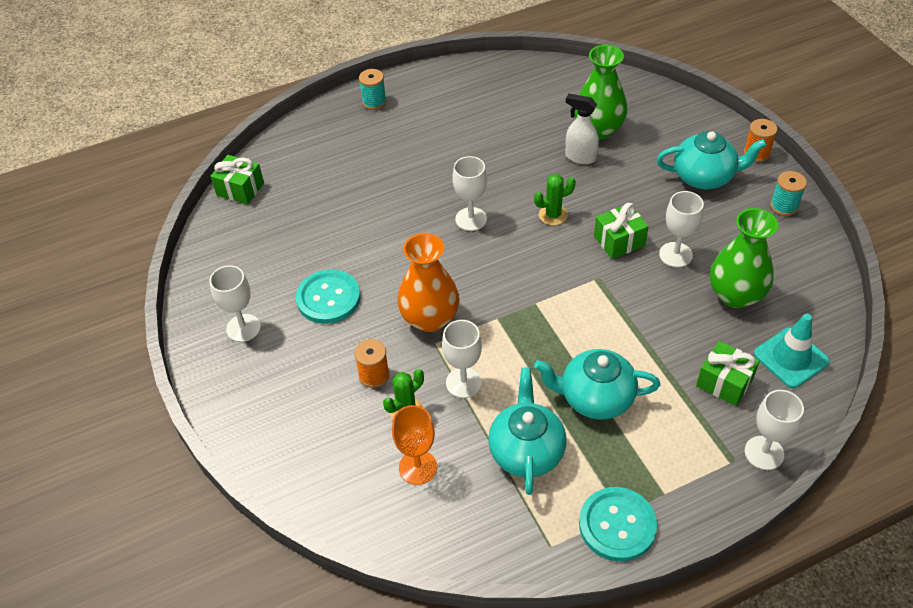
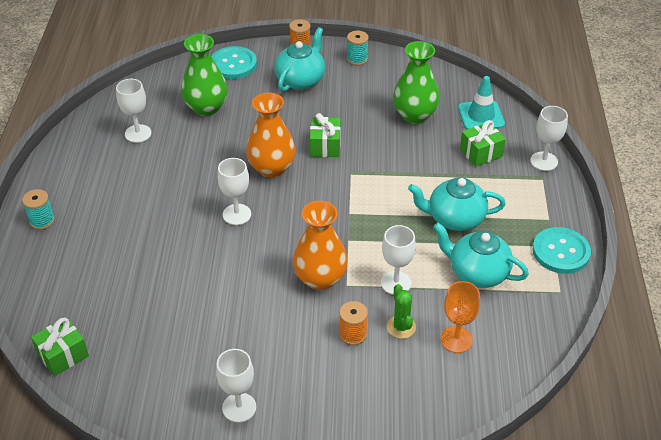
camera: 65 degrees left, 5 degrees down
turquoise button [296,270,361,324] -> turquoise button moved to [211,46,257,79]
green cactus [534,174,576,225] -> orange vase [246,93,296,178]
turquoise teapot [534,349,660,420] -> turquoise teapot turned 60 degrees clockwise [408,177,506,231]
white spray bottle [565,94,599,164] -> none
white goblet [659,191,704,268] -> white goblet moved to [116,79,151,143]

